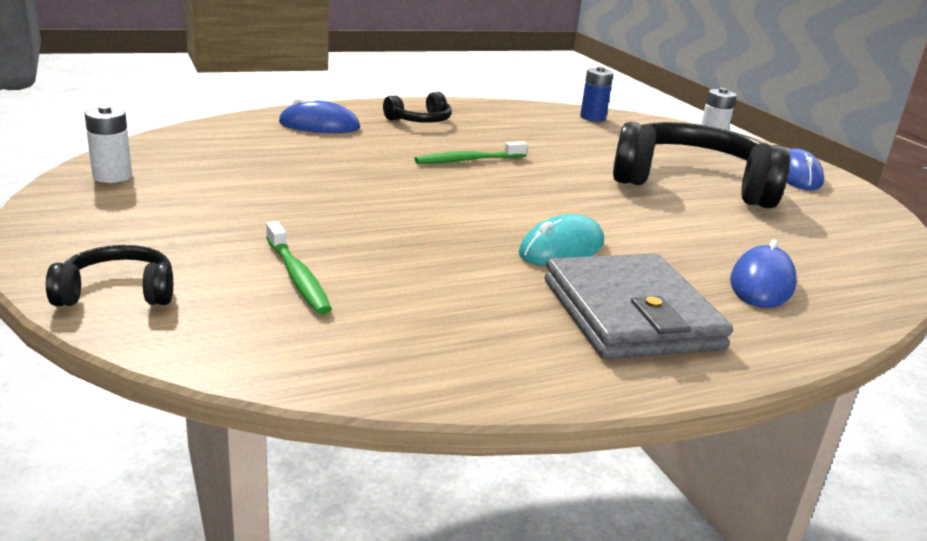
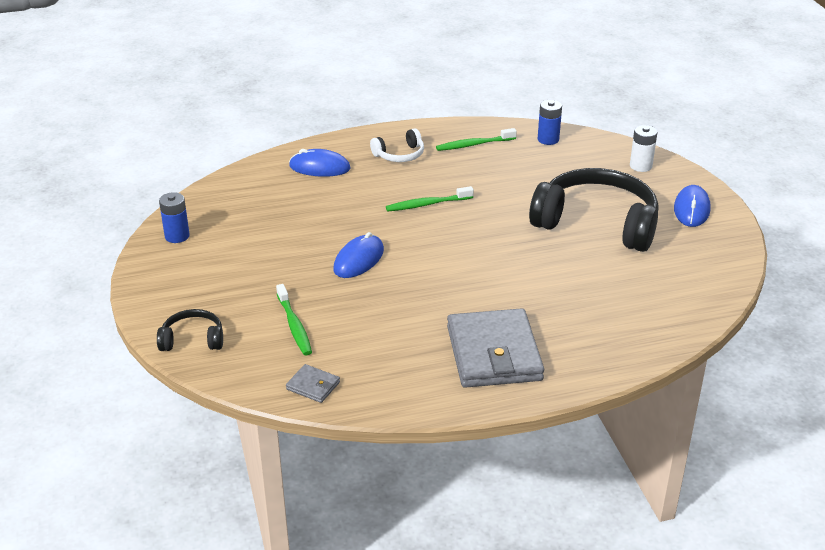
camera: 10 degrees right, 10 degrees up
white battery [84,105,132,183] -> blue battery [159,192,190,243]
black headphones [383,92,452,123] -> white headphones [370,128,424,162]
turquoise mouse [518,214,604,265] -> none
blue mouse [730,240,797,308] -> blue mouse moved to [333,232,384,278]
none -> grey wallet [286,364,340,403]
none -> green toothbrush [436,128,517,151]

